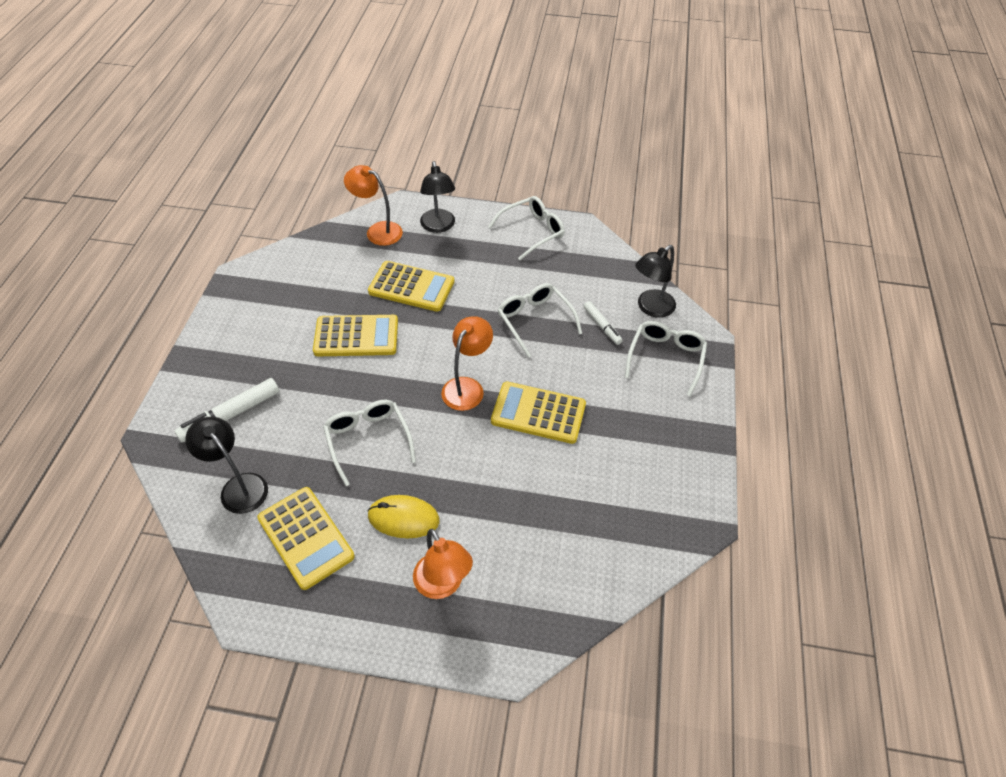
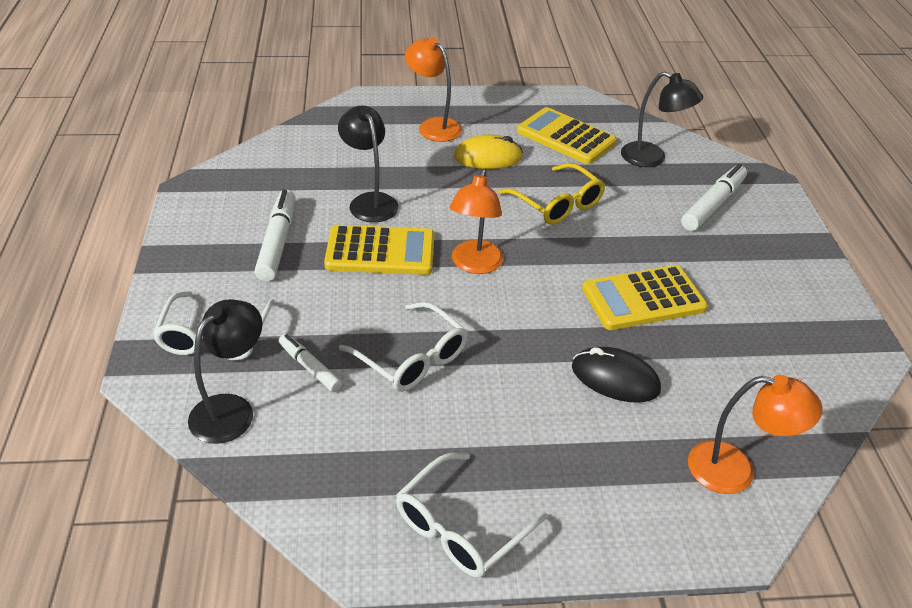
camera: 165 degrees right, 10 degrees down
white glasses [323,400,416,486] -> yellow glasses [498,163,605,225]
yellow calculator [368,261,455,312] -> black mouse [572,347,661,403]
black lamp [420,161,455,233] -> black lamp moved to [338,105,399,222]
none -> white marker [254,190,296,282]

